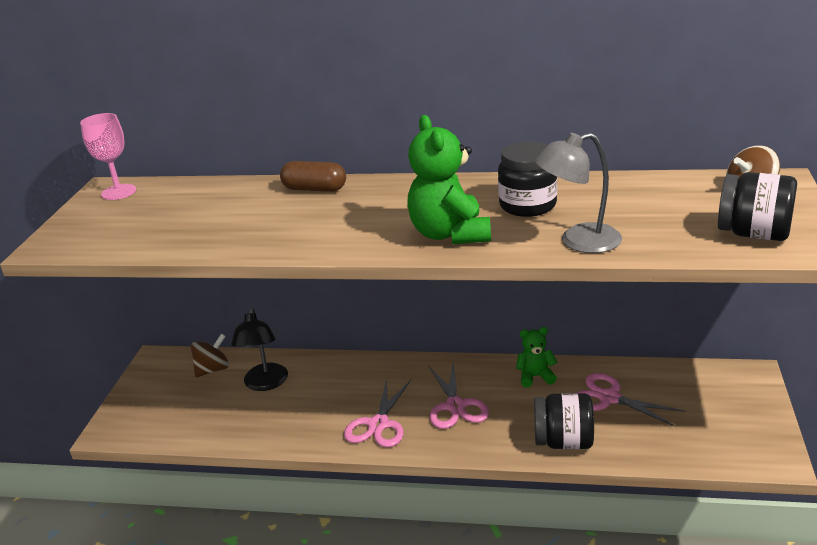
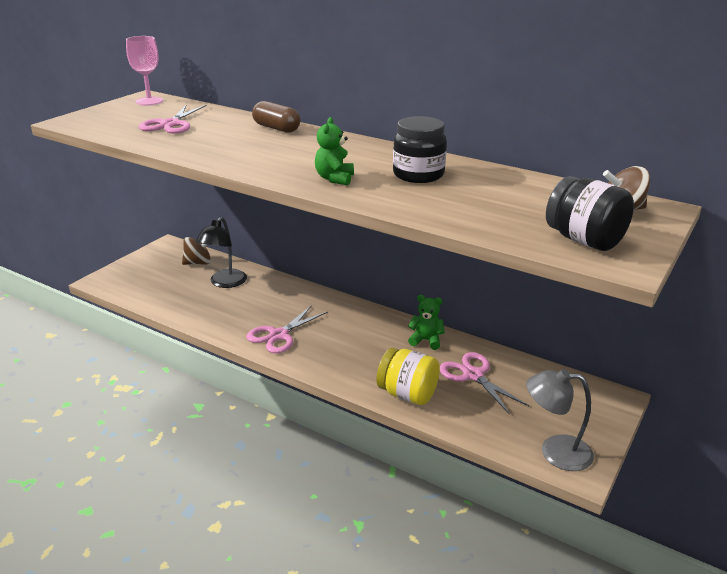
camera: 20 degrees right, 0 degrees up
green teddy bear [407,115,491,244] -> green teddy bear [315,117,354,185], size x0.56
pink scissors [429,362,489,429] -> pink scissors moved to [138,105,207,134]
grey lamp [534,133,622,253] -> grey lamp moved to [526,369,594,471]
black jar [534,393,594,449] -> yellow jar [376,348,440,405]

